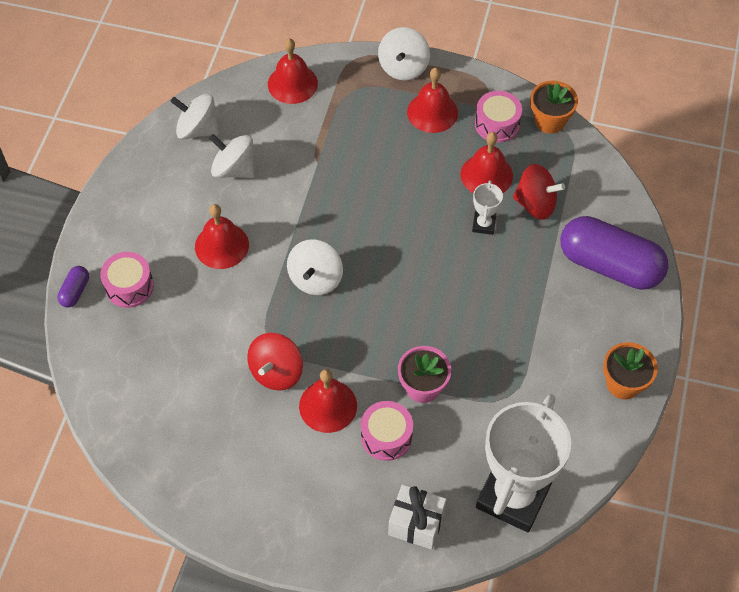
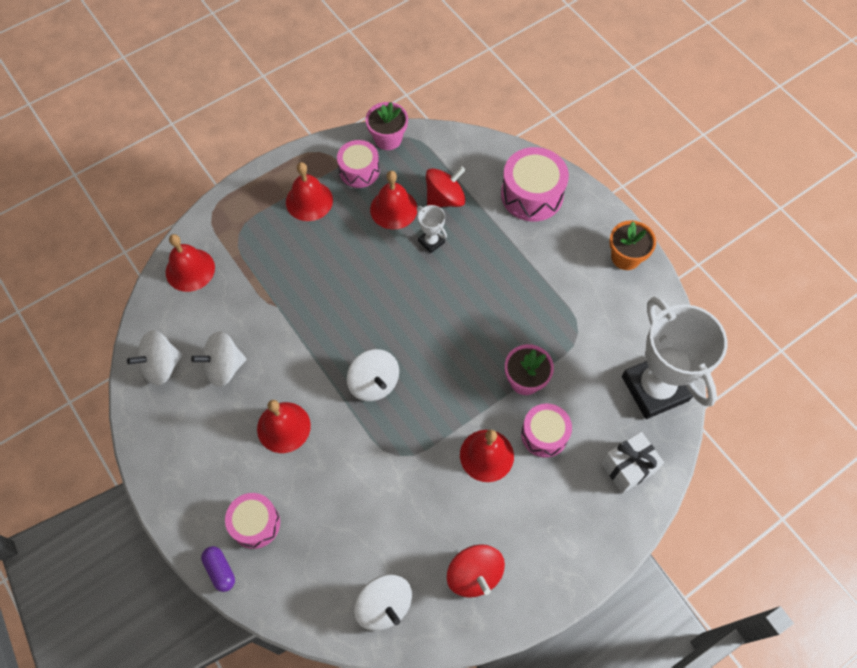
camera: 50 degrees left, 5 degrees up
red spinning top [247,333,303,391] -> red spinning top moved to [447,544,505,598]
white spinning top [378,27,430,80] -> white spinning top moved to [354,574,412,631]
orange flower pot [530,80,578,134] -> pink flower pot [366,102,408,150]
purple capsule [560,216,669,290] -> pink drum [501,147,569,221]

